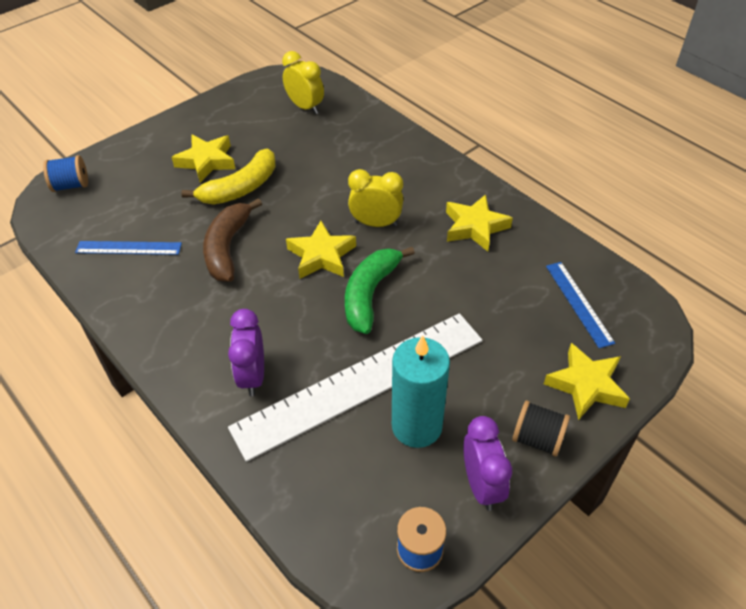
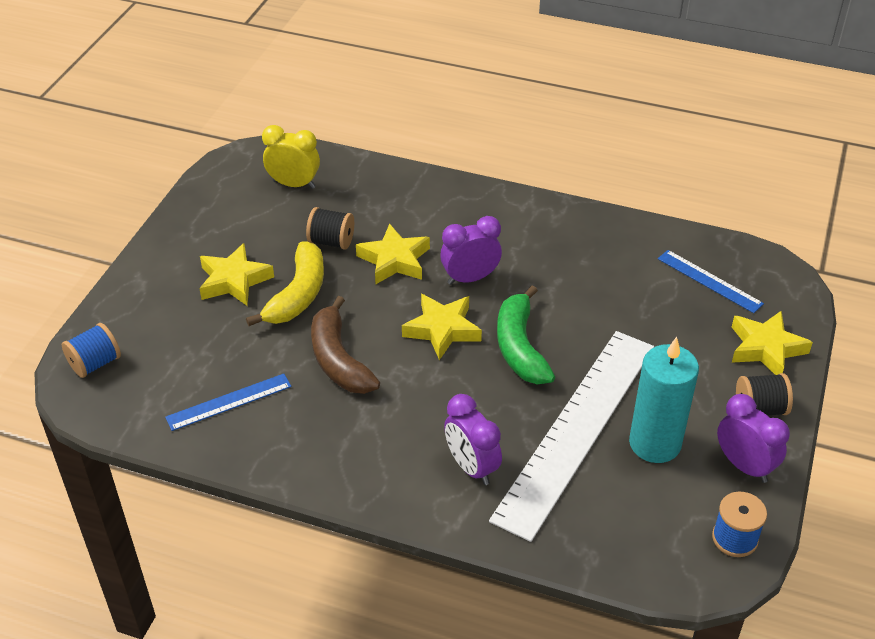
camera: 30 degrees left, 5 degrees down
yellow clock [348,169,403,227] -> purple clock [440,216,502,285]
yellow star [446,194,513,251] -> yellow star moved to [356,223,430,284]
none -> black spool [306,207,354,250]

